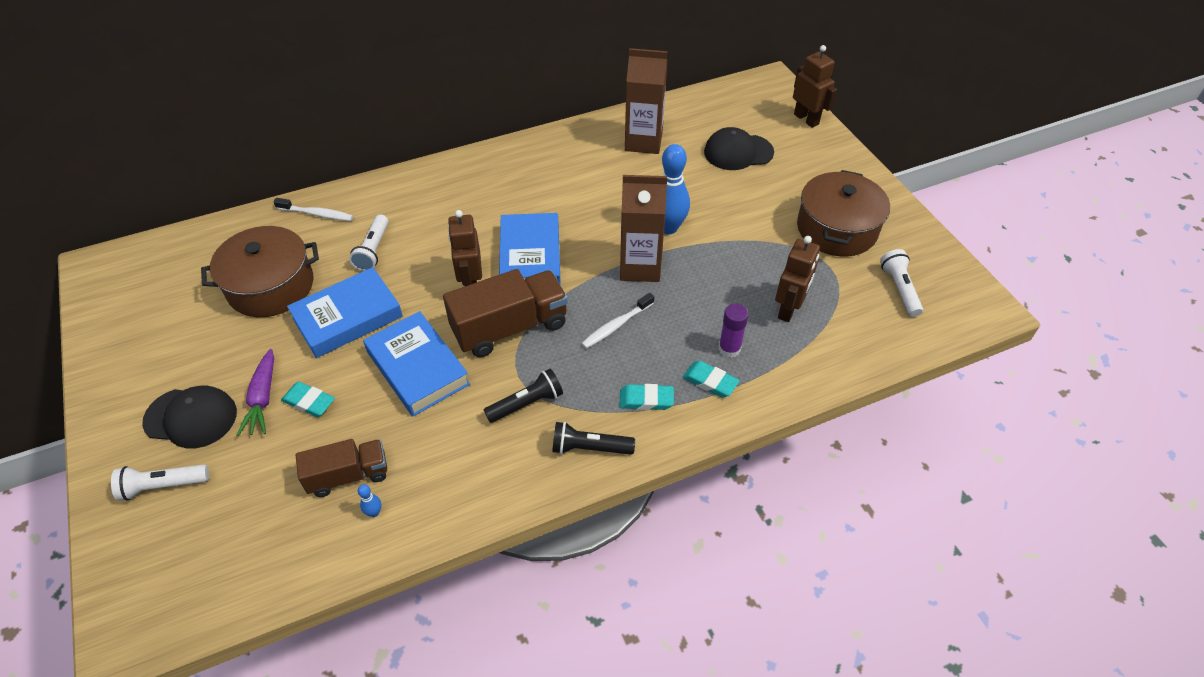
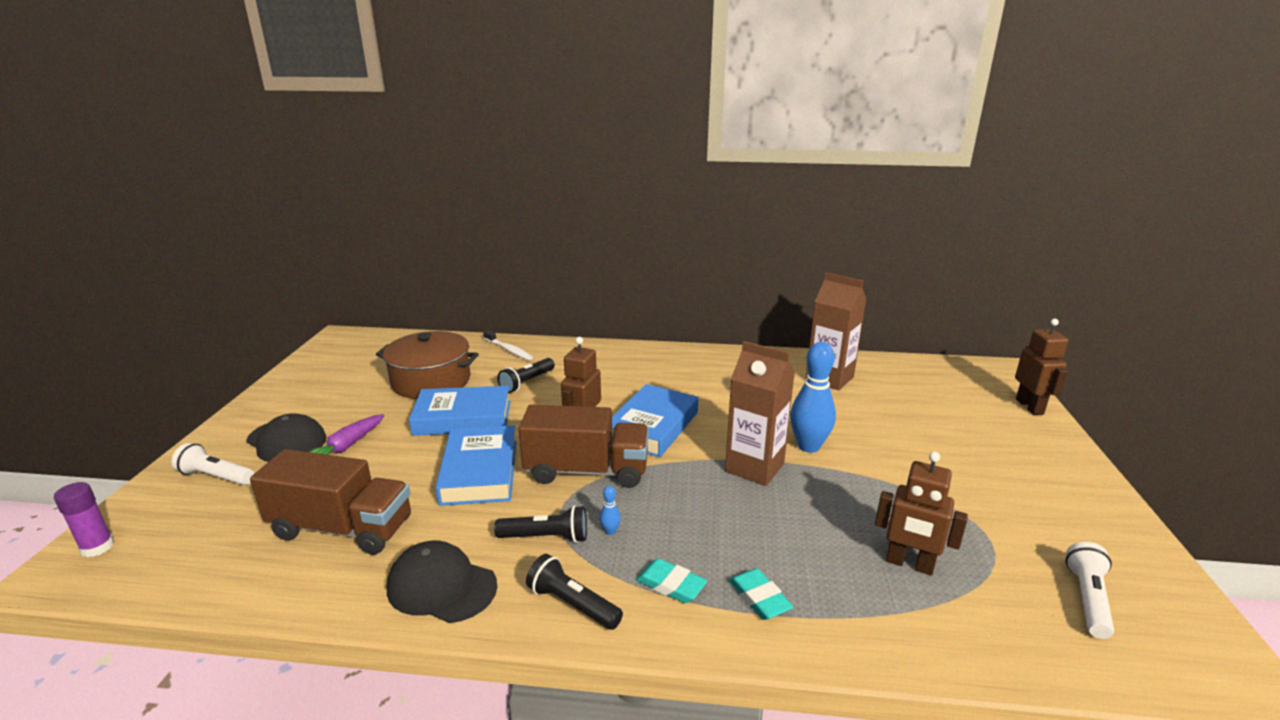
camera: 30 degrees right, 25 degrees down
turquoise eraser [281,382,335,417] -> none
brown truck [296,439,387,497] -> brown truck [250,449,411,555], size x1.60
white flashlight [349,215,389,271] -> black flashlight [497,358,555,393]
blue bowling pin [358,484,382,517] -> blue bowling pin moved to [600,486,621,535]
white toothbrush [581,293,654,349] -> none
black cap [704,127,774,170] -> black cap moved to [387,541,497,623]
purple glue stick [718,303,749,358] -> purple glue stick moved to [54,482,114,557]
brown robot [775,236,820,322] -> brown robot turned 60 degrees clockwise [875,452,968,575]
brown pot [797,170,890,257] -> none

